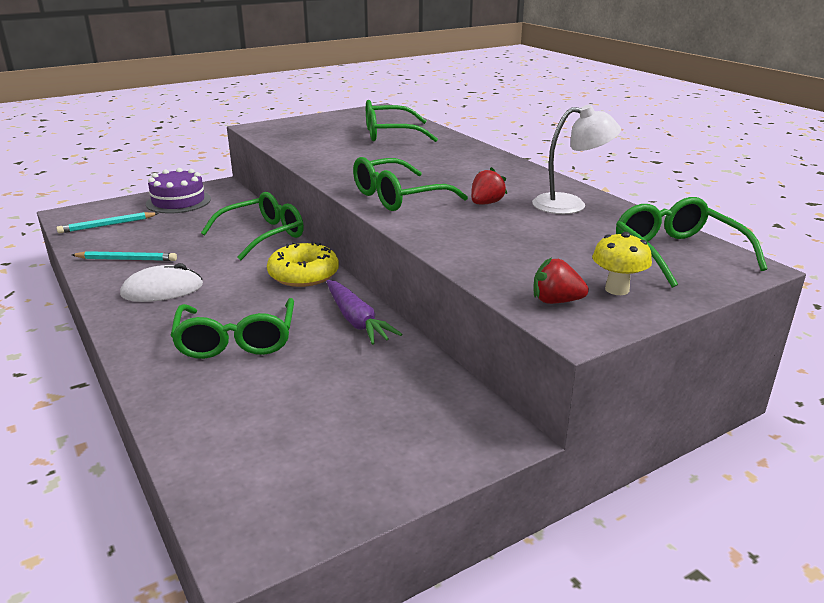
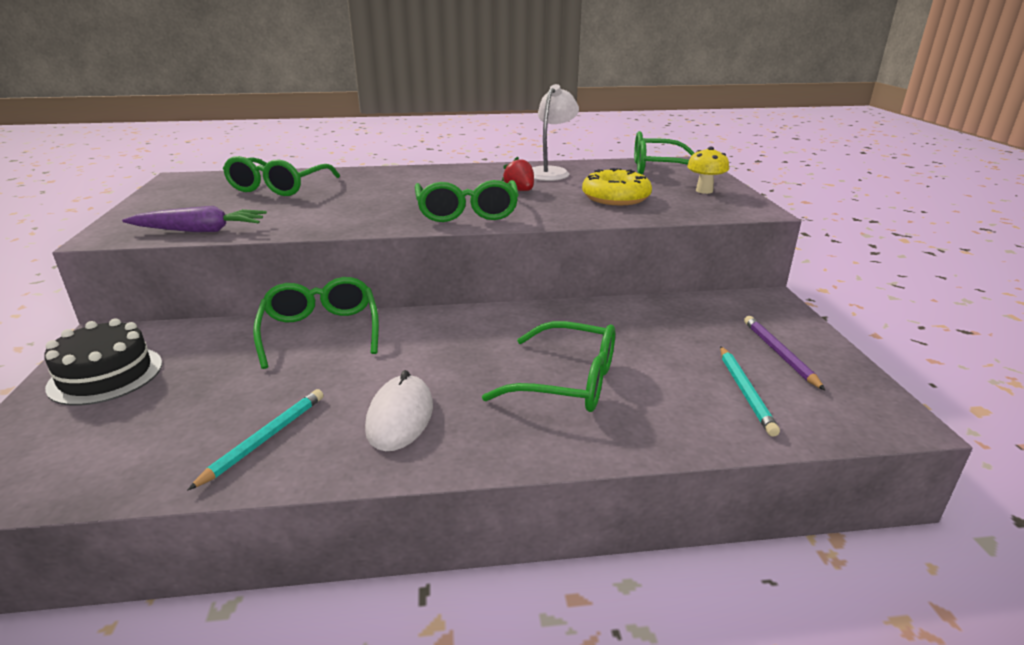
camera: 65 degrees left, 0 degrees up
turquoise pencil [56,212,159,233] -> turquoise pencil moved to [720,346,780,437]
purple cake [146,168,211,214] -> black cake [44,318,162,406]
yellow donut [267,242,339,287] -> yellow donut moved to [582,168,652,205]
purple carrot [326,280,402,345] -> purple carrot moved to [122,206,267,232]
red strawberry [533,257,589,304] -> none
none -> purple pencil [744,316,825,390]

